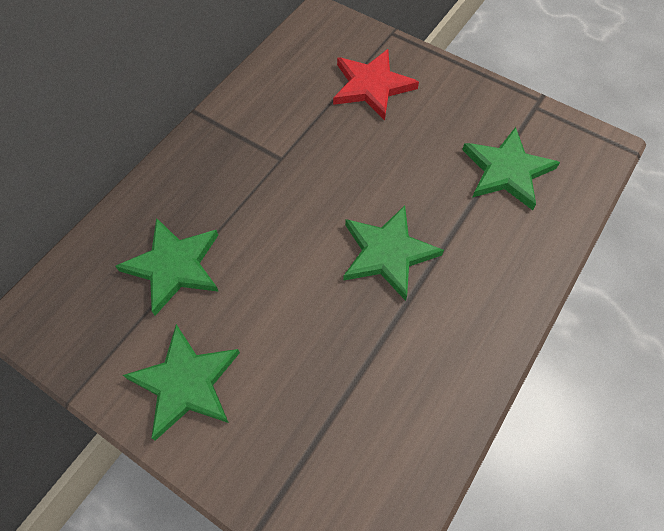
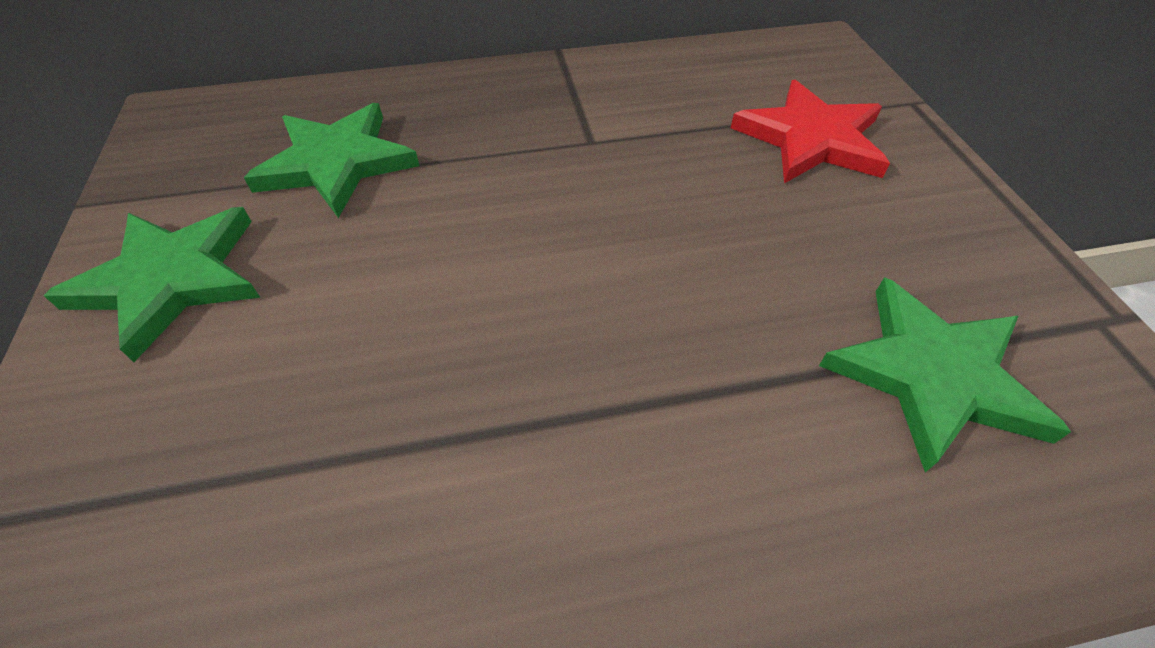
camera: 45 degrees right, 10 degrees down
green star [343,205,444,301] -> none

